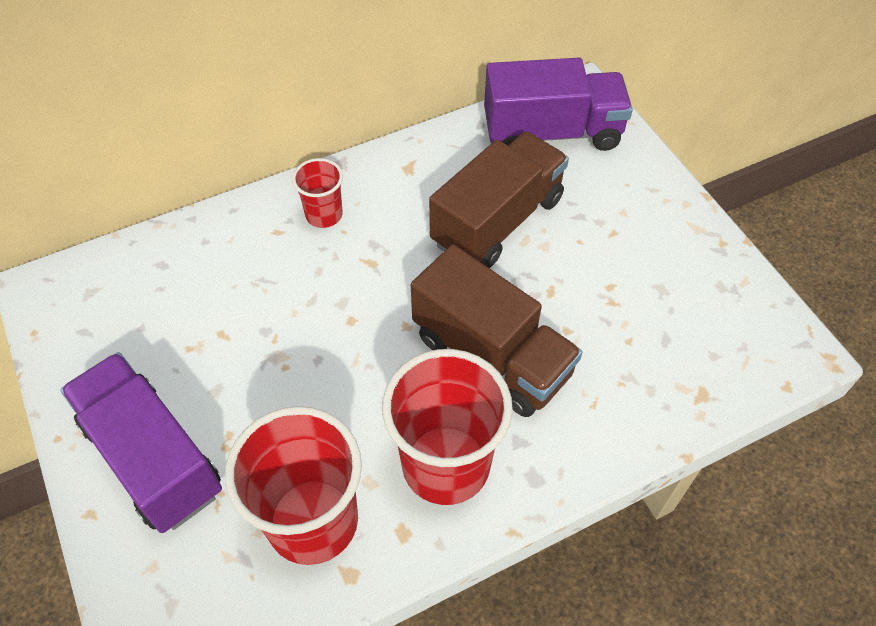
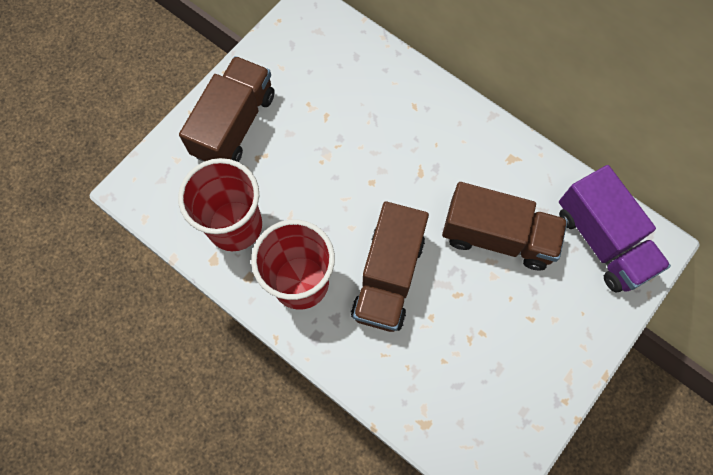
camera: 65 degrees right, 15 degrees up
purple truck [60,352,222,533] -> brown truck [179,56,275,162]
red cup [292,158,343,228] -> none

